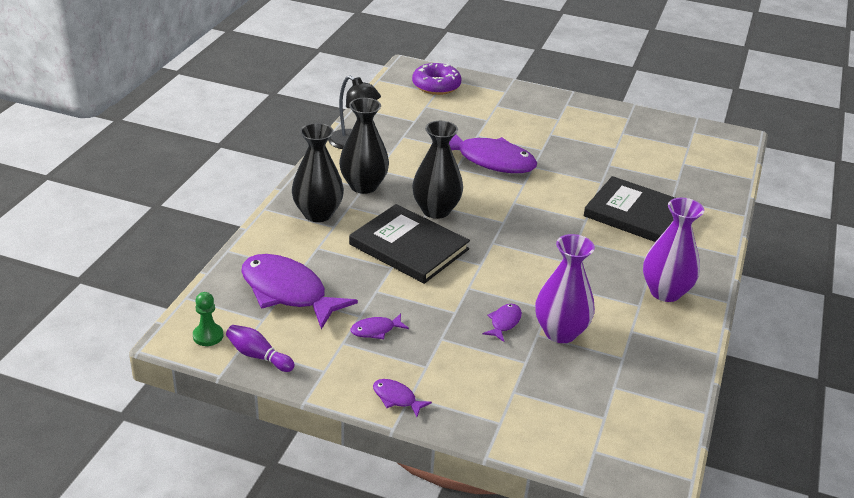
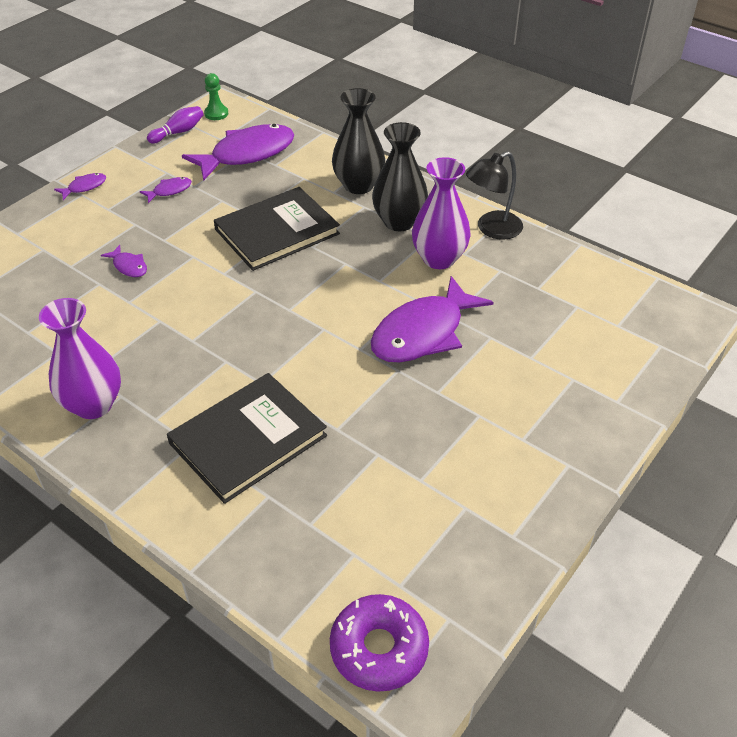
camera: 110 degrees right, 10 degrees up
purple fish [350,314,409,339] -> purple fish turned 60 degrees clockwise [140,177,192,203]
purple donut [412,63,462,95] -> purple donut moved to [330,594,429,692]
black vase [412,121,463,219] -> none
purple vase [535,234,595,343] -> purple vase moved to [412,157,471,269]

